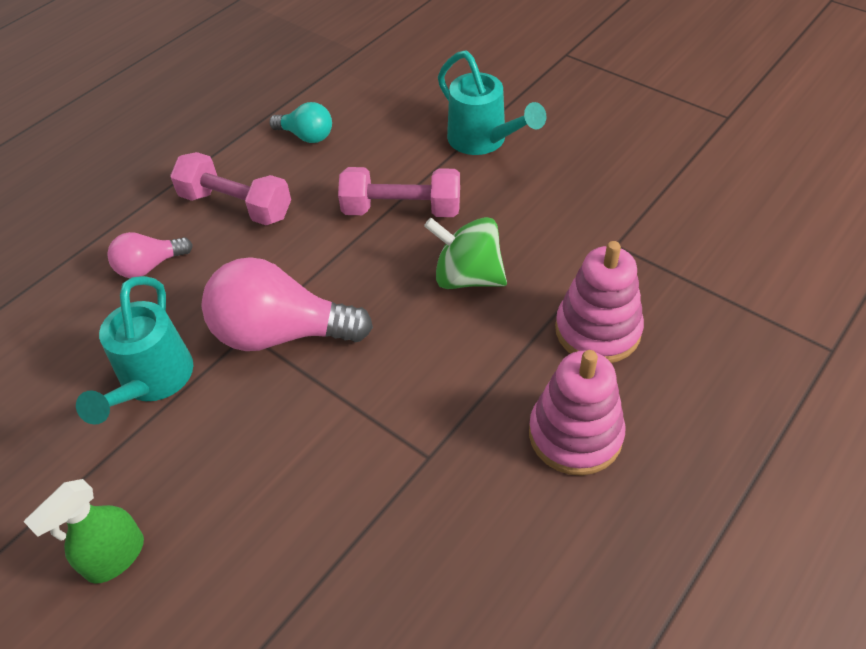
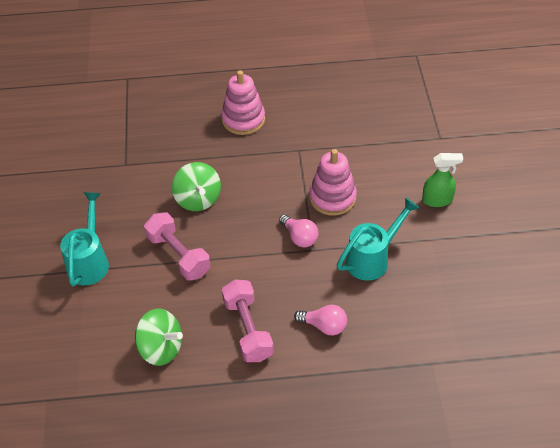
camera: 135 degrees left, 0 degrees up
pink light bulb [202,257,373,351] -> pink light bulb [279,214,319,247], size x0.54
turquoise light bulb [269,102,332,143] -> green spinning top [135,308,183,366]
pink stacking toy [555,241,644,363] -> pink stacking toy moved to [309,149,357,216]

